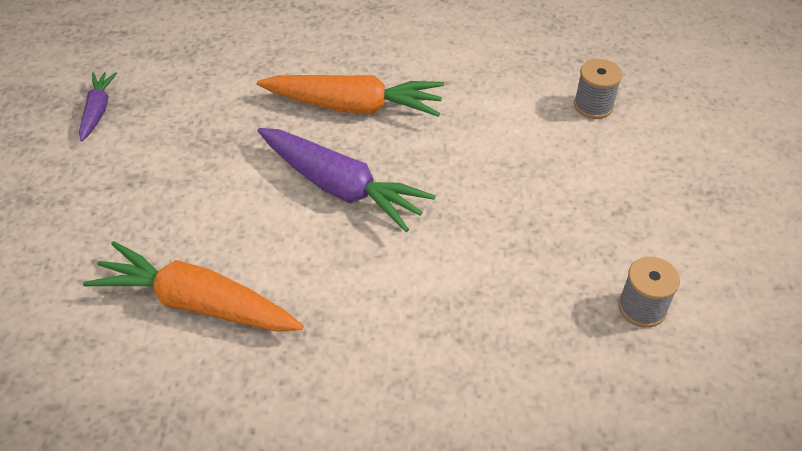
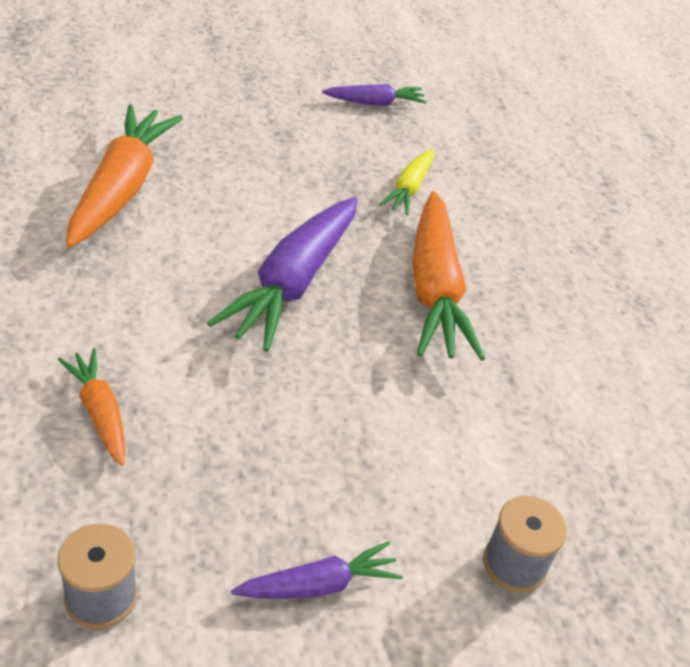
camera: 75 degrees right, 5 degrees down
none -> orange carrot [58,348,125,466]
none -> purple carrot [231,541,403,599]
none -> yellow carrot [379,149,434,215]

